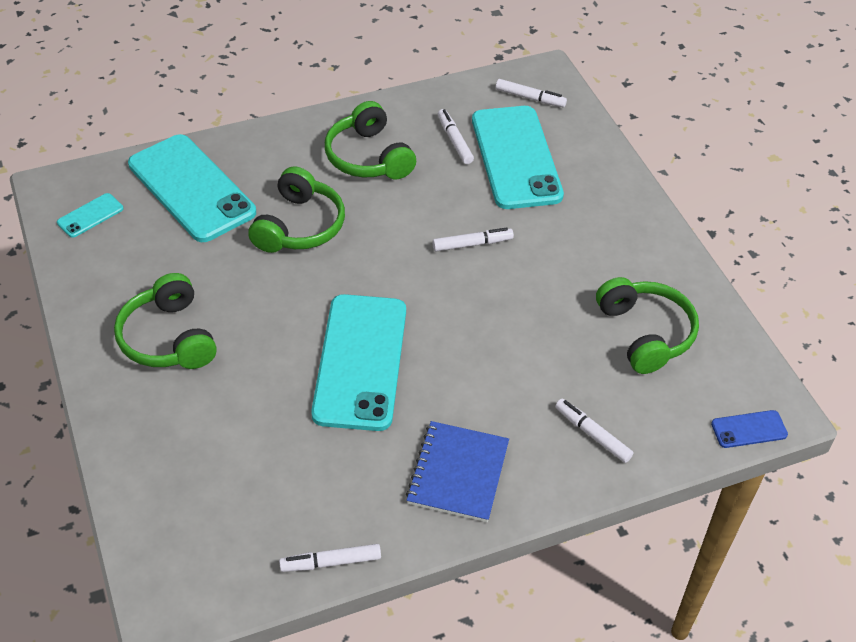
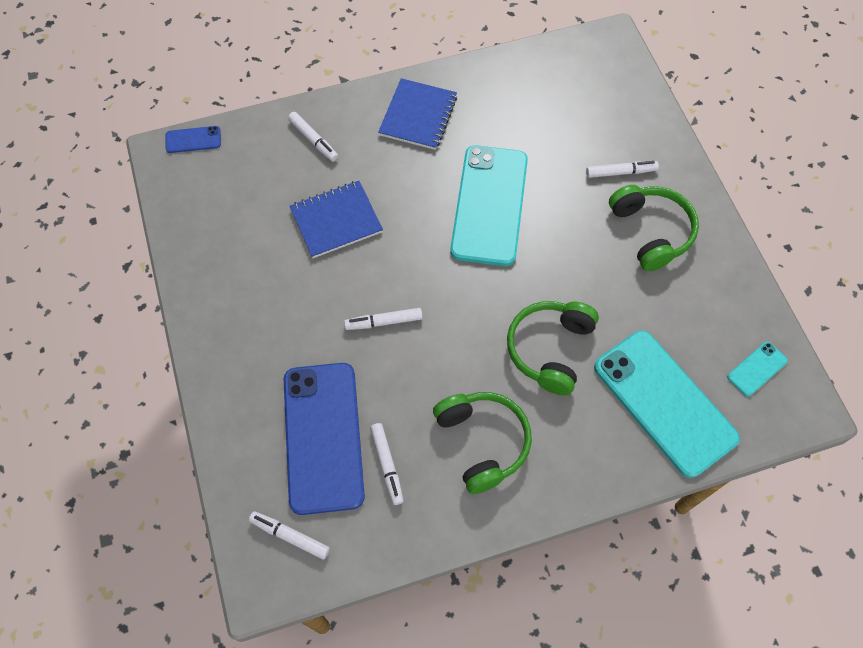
camera: 175 degrees left, 15 degrees up
white marker [279,544,381,572] -> white marker moved to [586,161,659,178]
turquoise phone [472,106,564,209] -> blue phone [284,363,365,515]
green headphones [596,277,699,374] -> none
none -> blue notebook [290,181,383,258]

